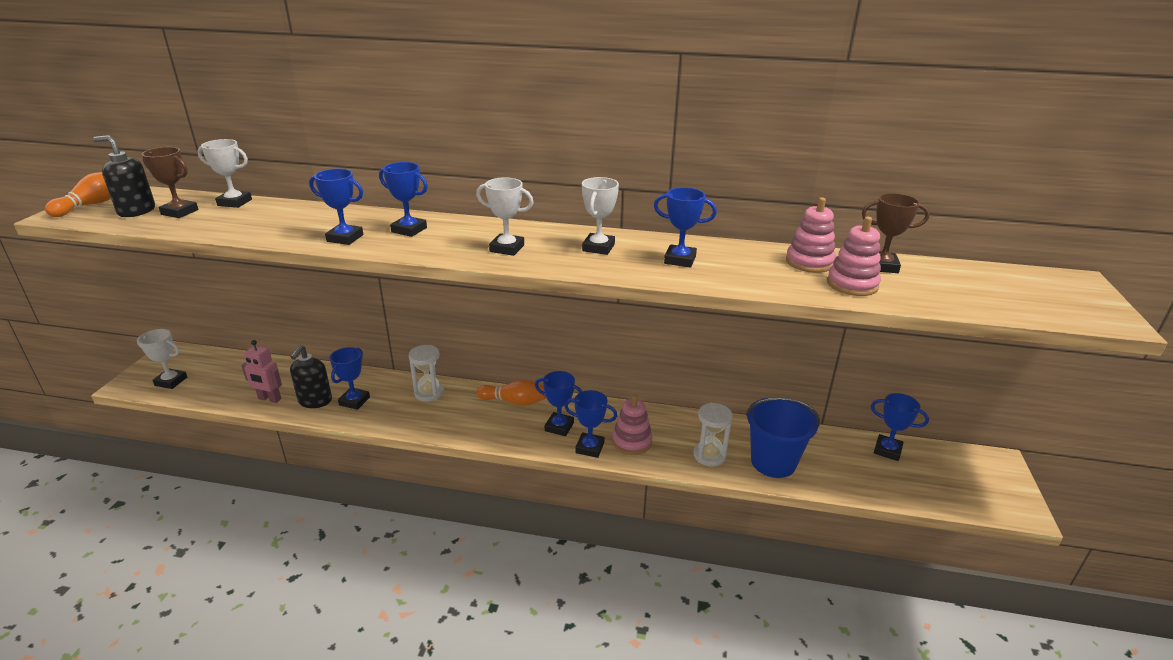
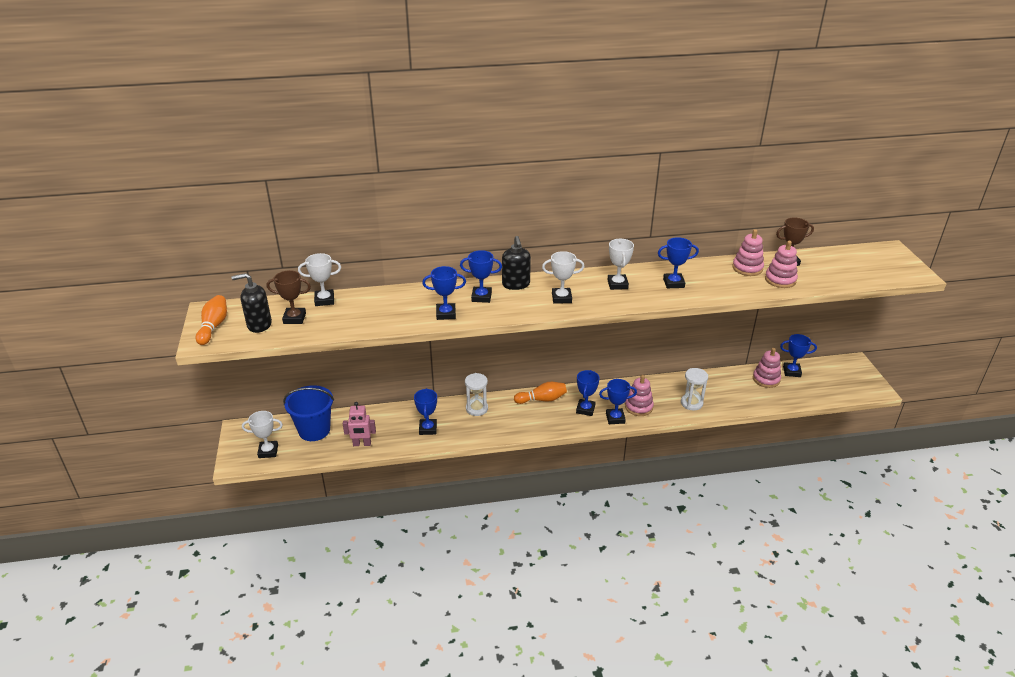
camera: 20 degrees left, 5 degrees up
black soap dispenser [290,345,332,408] -> black soap dispenser moved to [502,236,531,290]
blue trophy [535,371,583,436] -> blue trophy turned 75 degrees counterclockwise [576,370,600,416]
blue bucket [746,397,820,478] -> blue bucket moved to [283,385,334,441]
none -> pink stacking toy [753,348,781,388]

